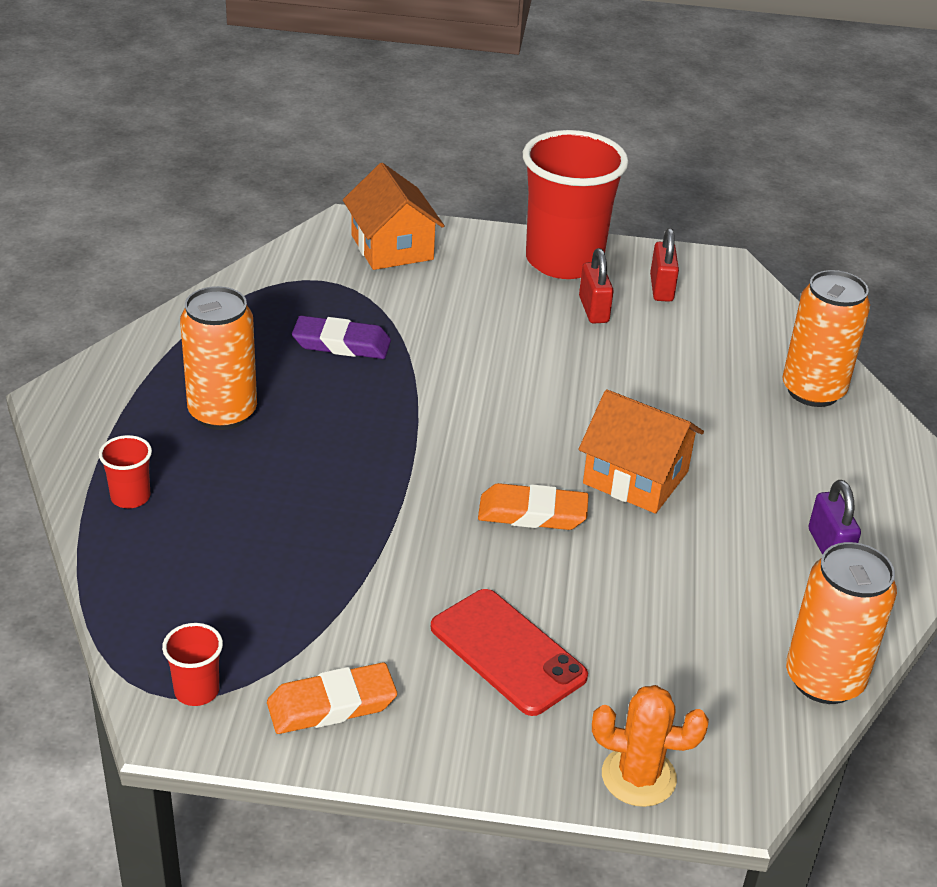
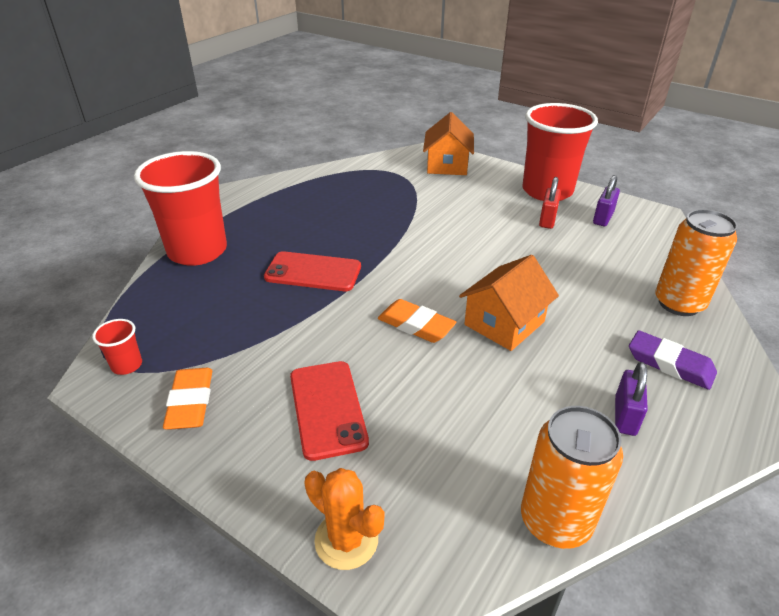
camera: 30 degrees right, 0 degrees up
red cup [99,435,152,508] -> red cup [134,151,227,266], size x2.48
orange can [180,286,257,430] -> none
orange eraser [267,663,397,734] -> orange eraser turned 75 degrees clockwise [163,368,212,430]
purple eraser [292,315,391,359] -> purple eraser moved to [629,330,717,390]
orange house [579,389,704,514] -> orange house turned 75 degrees clockwise [459,255,559,351]
red padlock [650,228,679,302] -> purple padlock [593,175,620,226]
none -> red phone [264,251,361,291]

